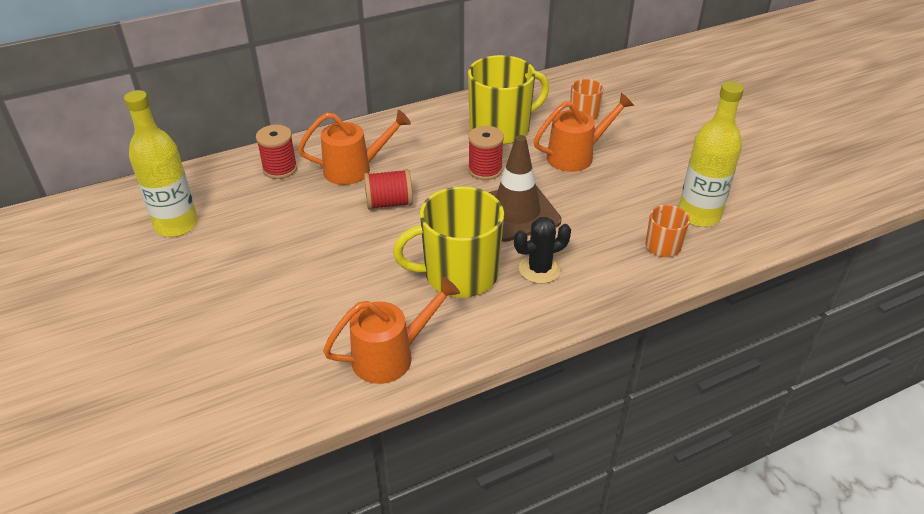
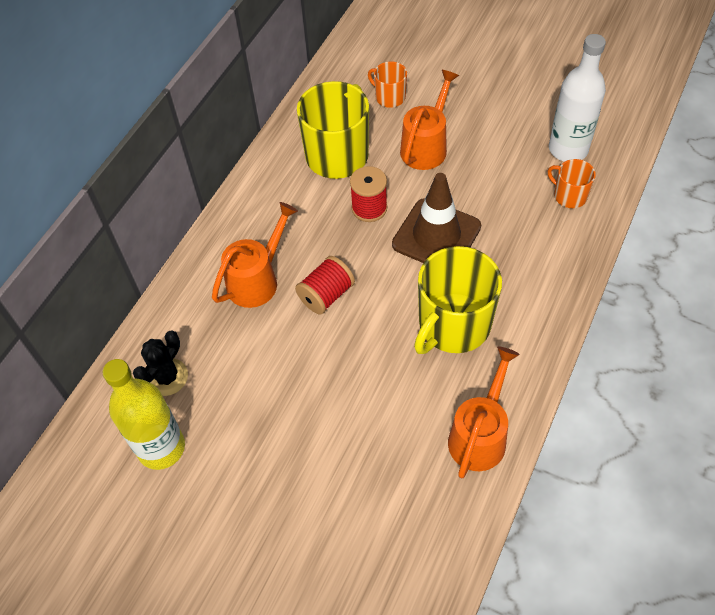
camera: 35 degrees left, 15 degrees up
red spool [256,125,297,179] -> none
black cactus [514,217,571,284] -> black cactus moved to [133,331,188,396]
yellow bottle [679,81,744,227] -> white bottle [549,34,606,162]

